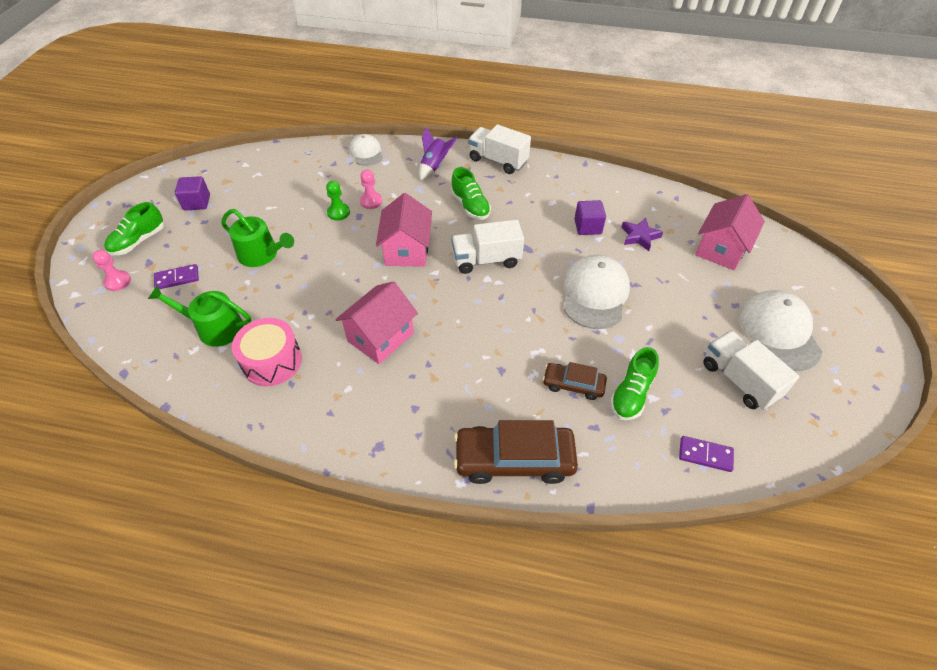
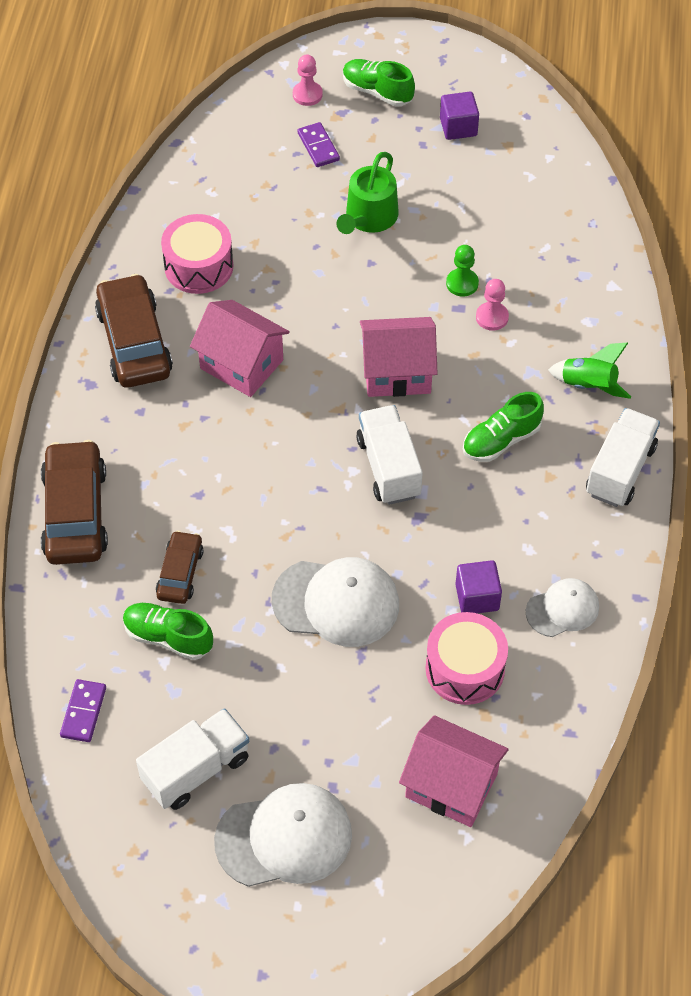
camera: 85 degrees right, 5 degrees up
green watering can [148,285,251,347] -> none
white cap [349,134,383,166] -> white cap moved to [526,578,599,637]
purple rocket [419,127,458,180] -> green rocket [548,343,631,399]
purple star [621,218,663,251] -> pink drum [426,612,508,705]
none -> brown car [95,274,173,388]

